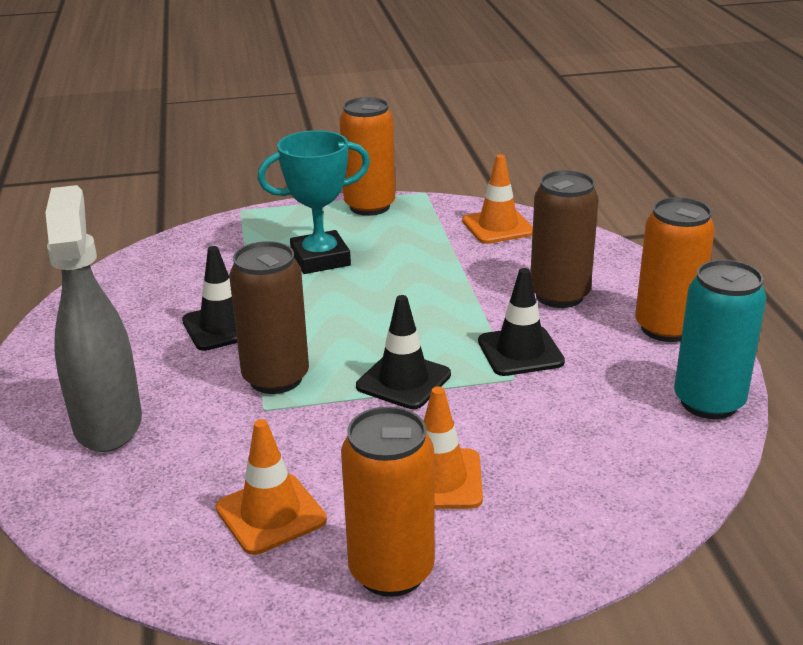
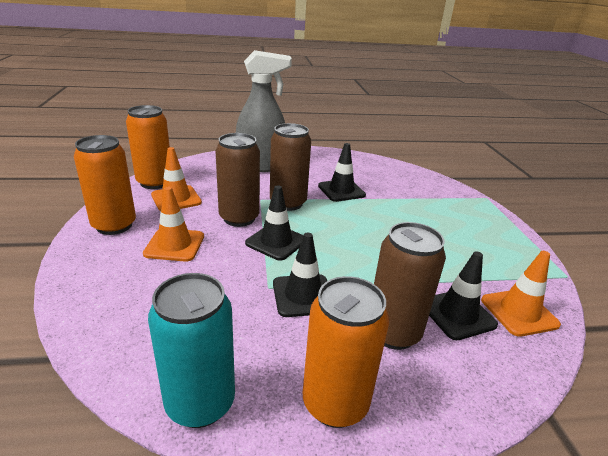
camera: 90 degrees right, 0 degrees up
turquoise trophy [258,130,370,274] -> none
orange can [340,97,395,216] -> orange can moved to [126,105,170,189]
none -> brown can [215,133,260,227]
none -> black traffic cone [429,251,498,340]

